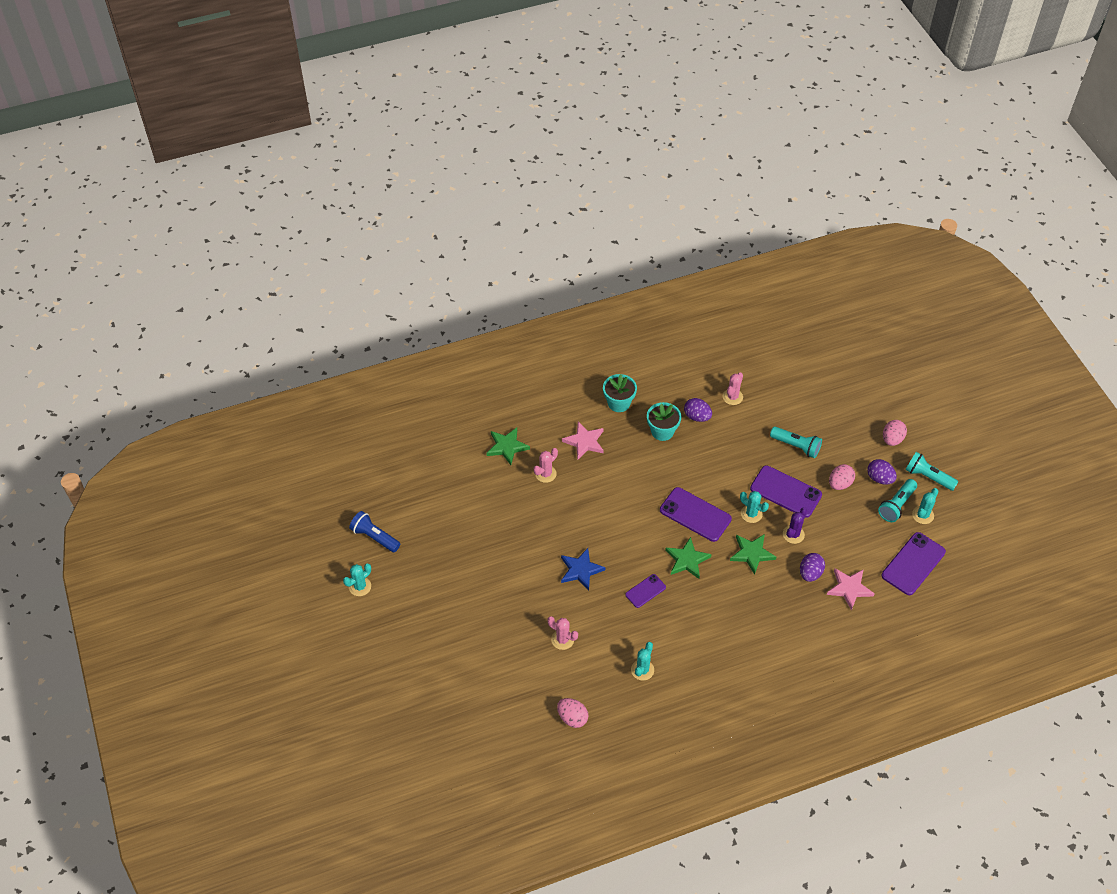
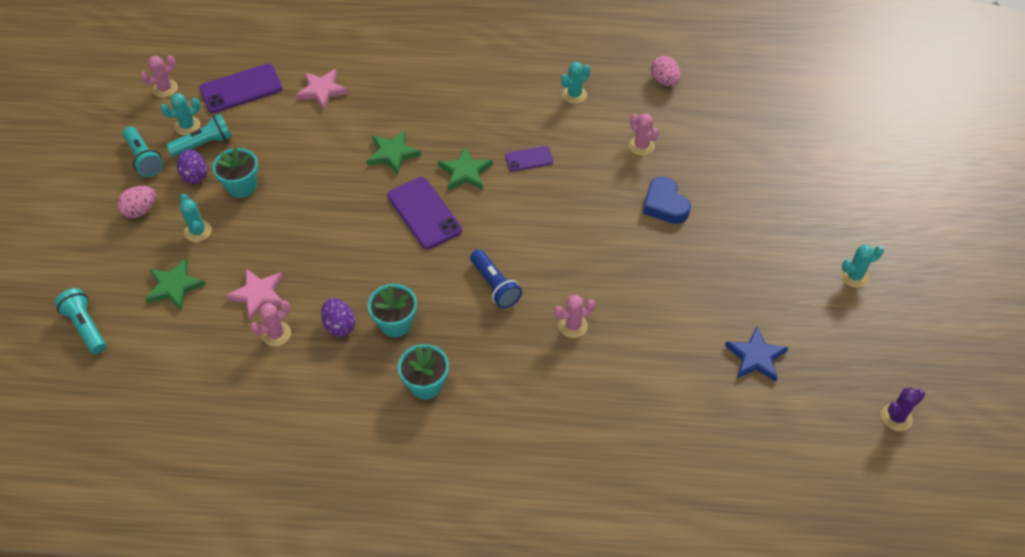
camera: 155 degrees left, 0 degrees up
blue flashlight [349,511,400,552] -> blue flashlight moved to [470,249,522,308]
green star [486,427,530,465] -> green star moved to [145,258,206,310]
blue star [561,548,605,590] -> blue star moved to [725,326,789,382]
pink star [562,422,604,459] -> pink star moved to [225,269,283,321]
turquoise cactus [740,491,769,523] -> turquoise cactus moved to [180,194,212,242]
purple phone [750,466,822,518] -> none
turquoise flashlight [770,426,822,458] -> turquoise flashlight moved to [55,288,106,354]
purple cactus [783,507,807,544] -> purple cactus moved to [881,388,925,431]
purple egg [800,553,825,582] -> none
pink egg [829,464,855,490] -> turquoise flower pot [212,147,258,198]
none -> pink cactus [140,55,178,98]
none -> blue heart [643,176,691,224]

